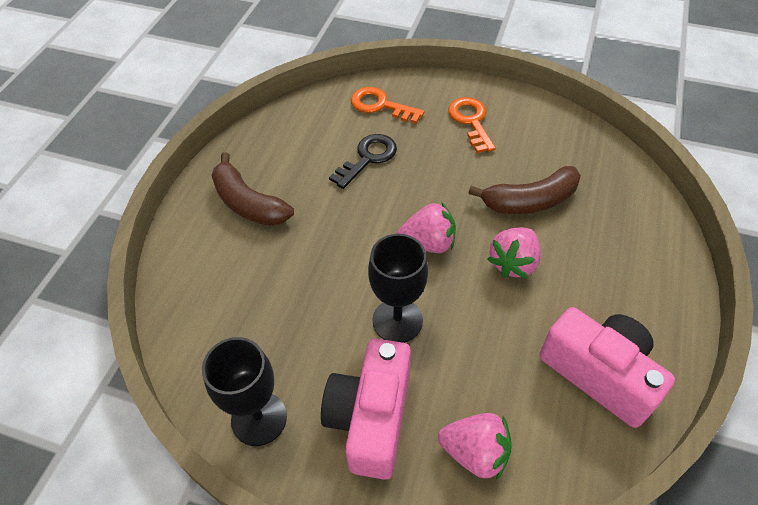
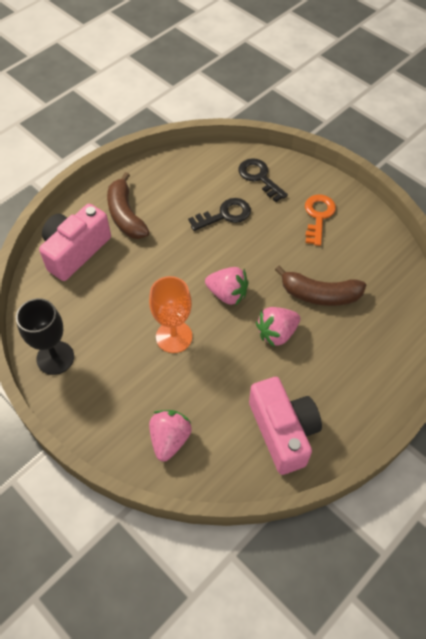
camera: 25 degrees right, 5 degrees up
pink camera [321,338,411,480] -> pink camera moved to [39,204,111,281]
orange key [351,87,425,124] -> black key [238,158,288,202]
black goblet [368,234,428,343] -> orange goblet [149,276,192,353]
pink strawberry [438,413,512,481] -> pink strawberry turned 120 degrees counterclockwise [149,410,192,461]

